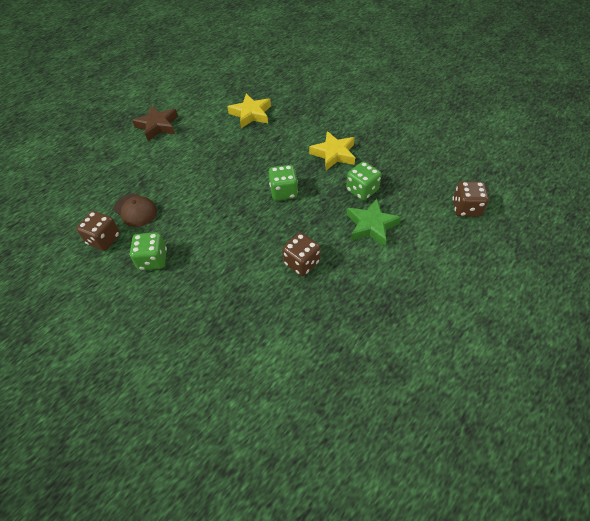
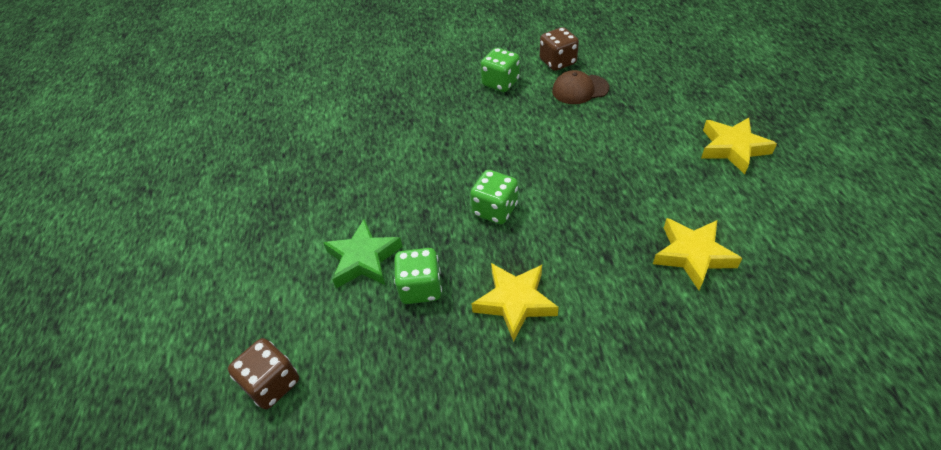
camera: 130 degrees right, 5 degrees down
brown star [132,106,178,141] -> yellow star [701,118,777,174]
brown dice [282,232,320,276] -> none

